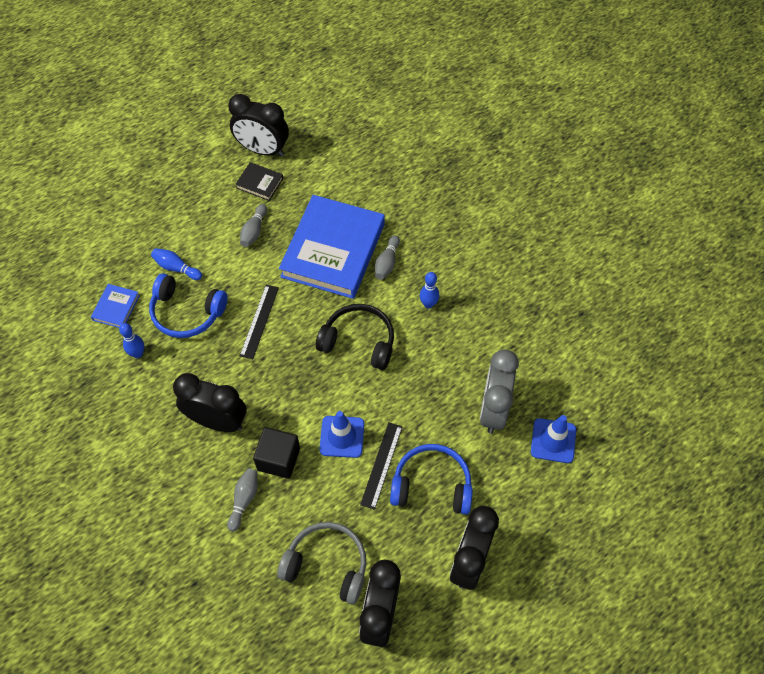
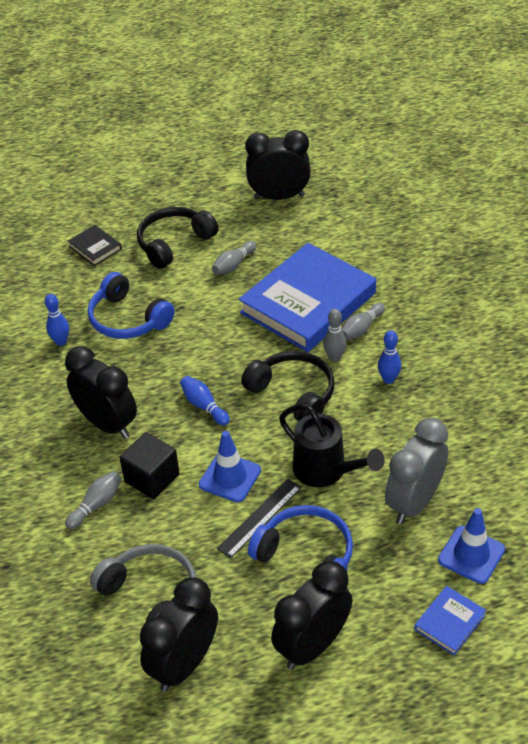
camera: 25 degrees right, 15 degrees down
blue book [91,284,140,328] -> blue book moved to [414,586,486,655]
blue bowling pin [151,248,202,280] -> blue bowling pin moved to [180,376,230,426]
black clock [228,94,289,157] -> black clock turned 135 degrees clockwise [245,130,311,200]
black book [235,162,284,201] -> black book moved to [68,225,122,266]
black ruler [240,285,279,359] -> none
none -> black headphones [137,207,218,269]
none -> black watering can [279,404,385,487]
none -> grey bowling pin [323,309,346,362]

